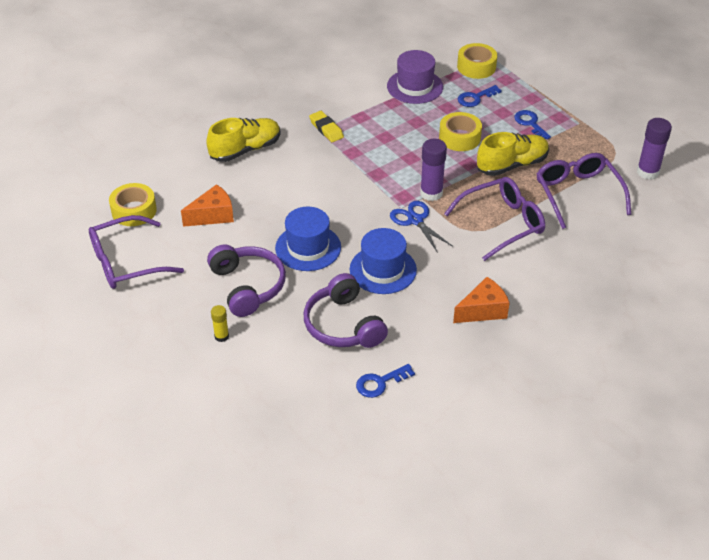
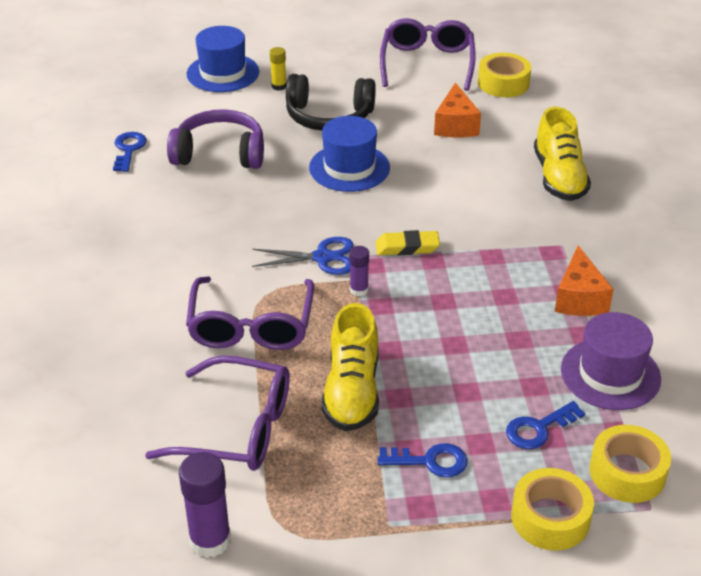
camera: 120 degrees right, 5 degrees down
purple headphones [207,244,286,317] -> black headphones [286,74,376,131]
yellow eraser [309,111,344,142] -> yellow eraser moved to [375,230,440,255]
blue hat [350,228,417,294] -> blue hat moved to [186,26,259,92]
purple glue stick [420,139,447,201] -> purple glue stick [350,246,369,297], size x0.56
yellow tape [439,112,482,151] -> yellow tape moved to [511,468,594,551]
orange cheese [453,277,510,323] -> orange cheese moved to [555,246,614,316]
blue key [458,85,502,107] -> blue key turned 120 degrees counterclockwise [506,401,585,449]

